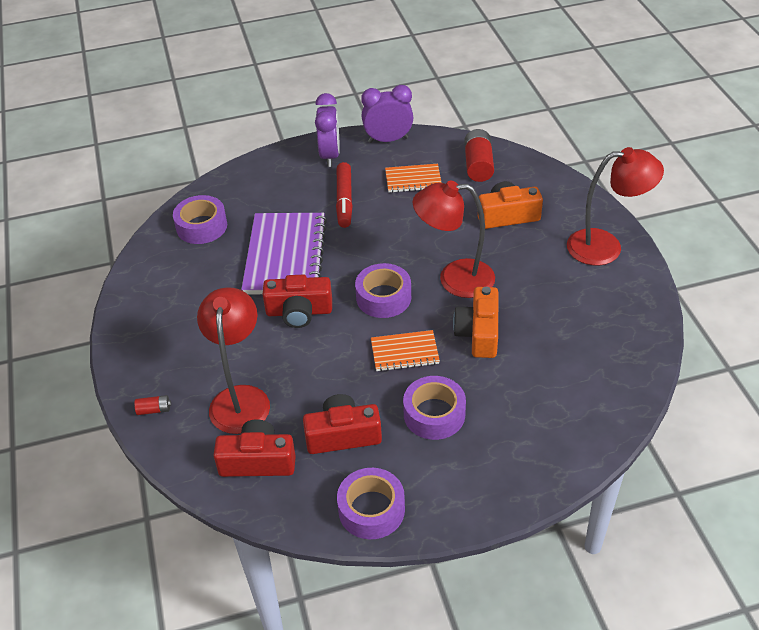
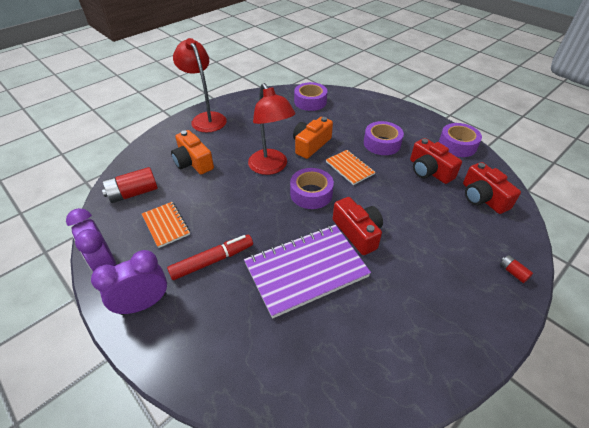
camera: 120 degrees left, 0 degrees up
purple tape [173,195,227,244] -> purple tape moved to [294,82,327,111]
red lamp [197,287,270,434] -> none
orange camera [453,287,498,358] -> orange camera turned 150 degrees clockwise [293,117,333,159]

